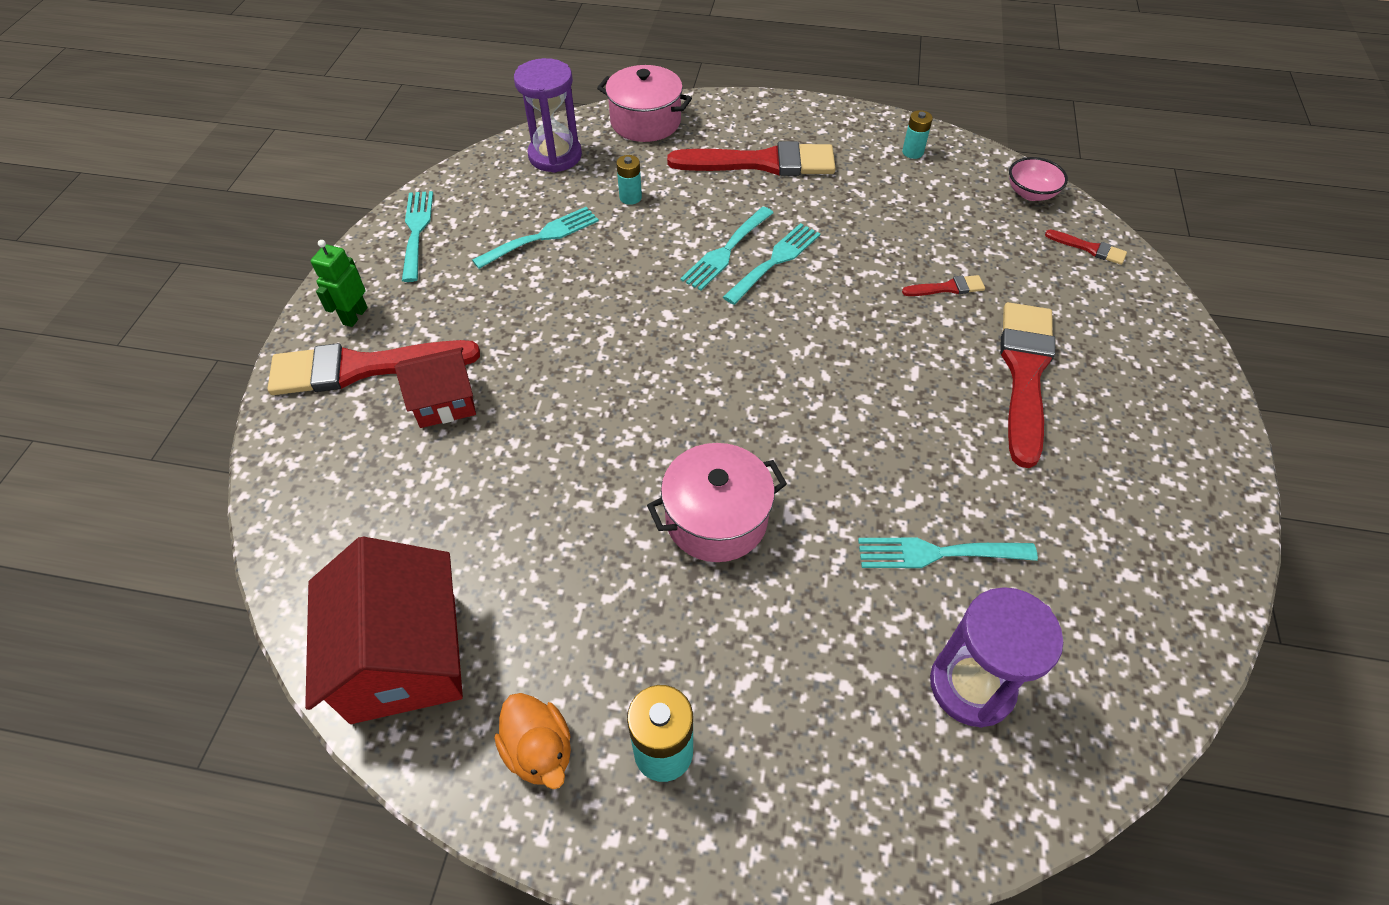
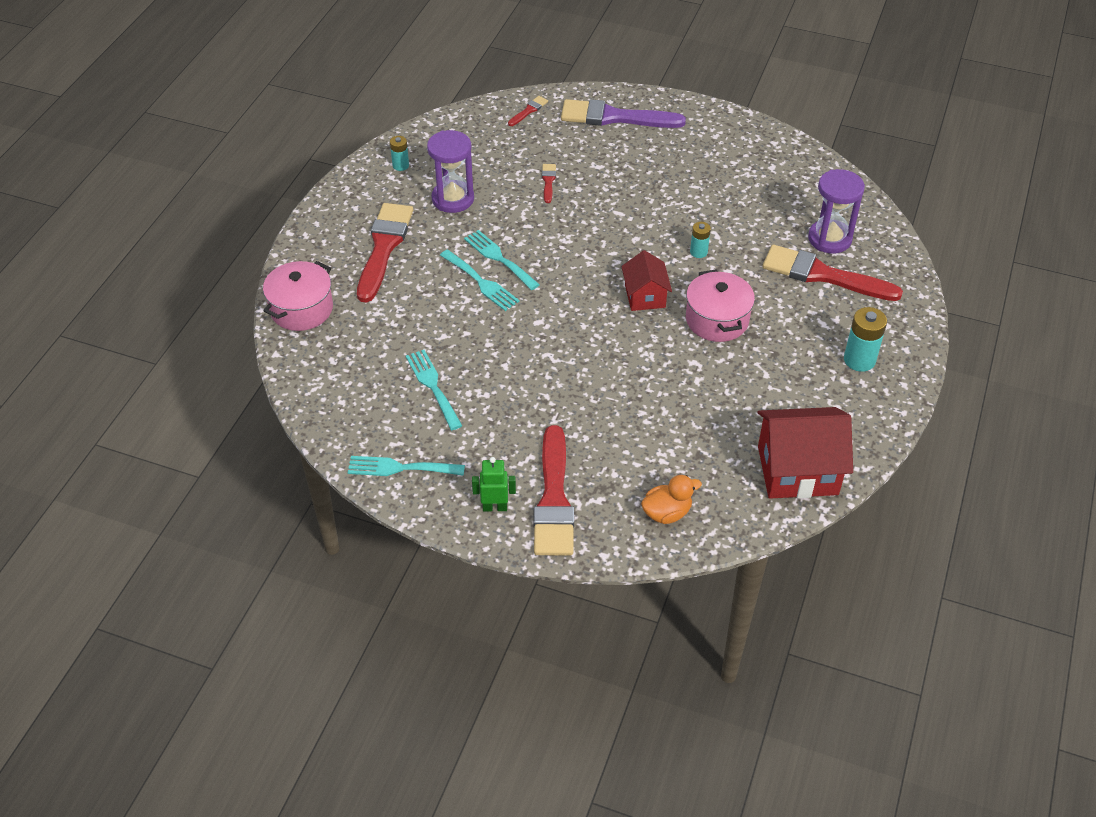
camera: 80 degrees left, 5 degrees down
green robot [311,240,368,327] -> green robot turned 150 degrees clockwise [472,457,516,512]
red house [395,347,476,428] -> red house moved to [621,250,672,311]
orange duck [494,693,571,789] -> orange duck moved to [641,475,702,524]
purple hourglass [514,58,582,173] -> purple hourglass moved to [427,130,474,213]
turquoise battery [616,155,642,205] -> turquoise battery moved to [690,222,711,258]
turquoise fork [858,538,1038,568] -> none
red brush [1000,302,1055,468] -> red brush moved to [763,245,903,301]
pink bowl [1009,157,1068,201] -> none
none -> purple brush [561,99,686,128]

